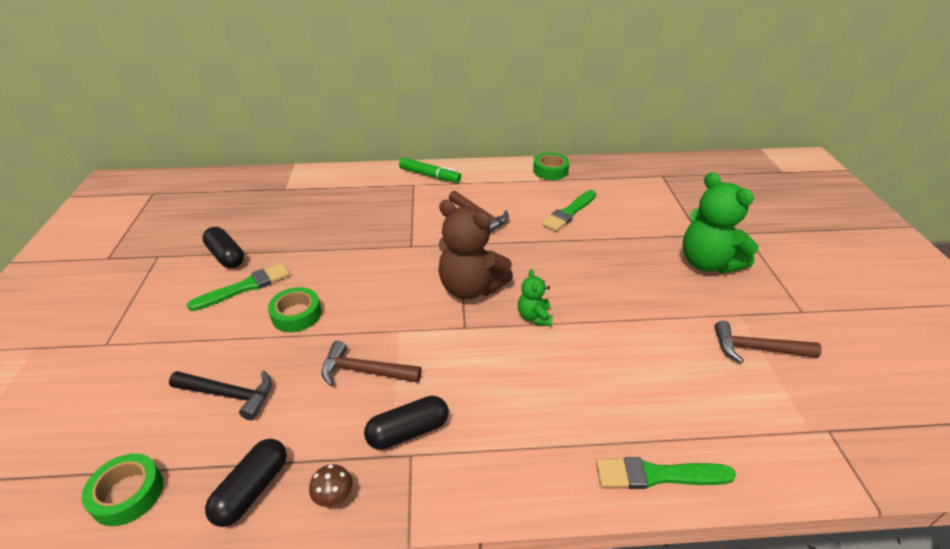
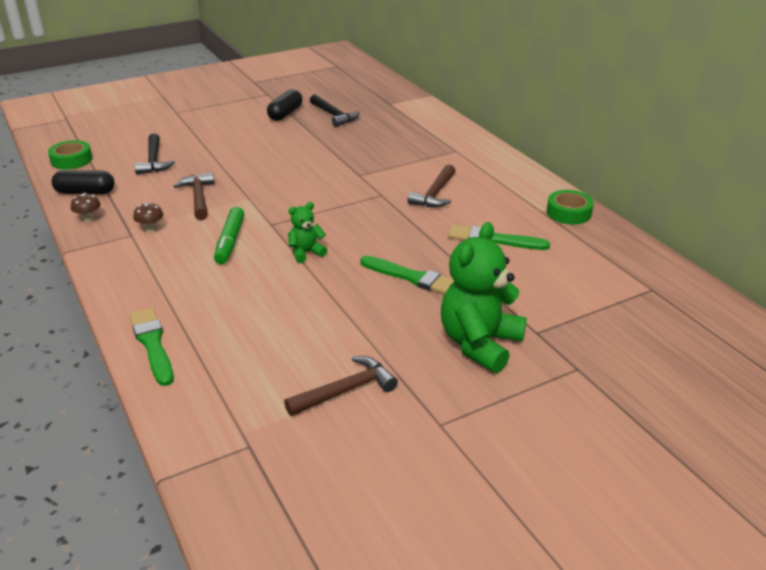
camera: 65 degrees right, 5 degrees down
green brush [187,263,290,311] -> green brush moved to [360,256,454,295]
green tape [268,287,321,332] -> none
black capsule [364,396,449,450] -> brown mushroom [133,202,163,232]
green marker [399,157,461,183] -> green marker moved to [214,207,244,264]
brown teddy bear [438,200,513,300] -> none
brown hammer [714,321,822,363] -> brown hammer turned 75 degrees clockwise [284,356,398,416]
none -> black hammer [310,94,359,127]

